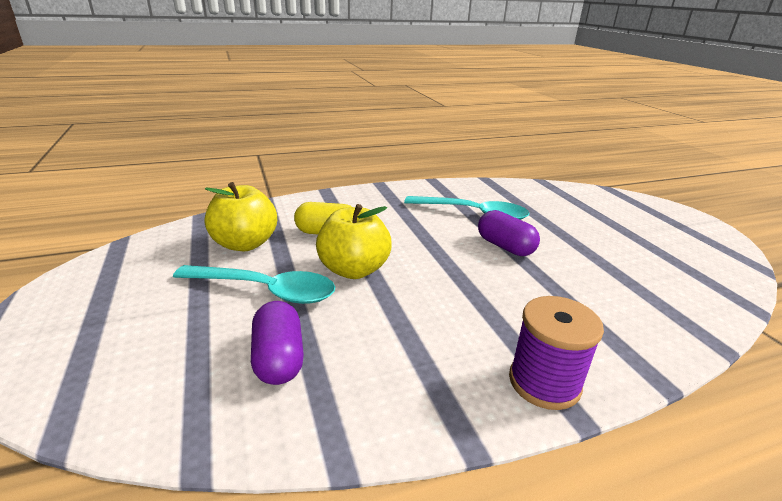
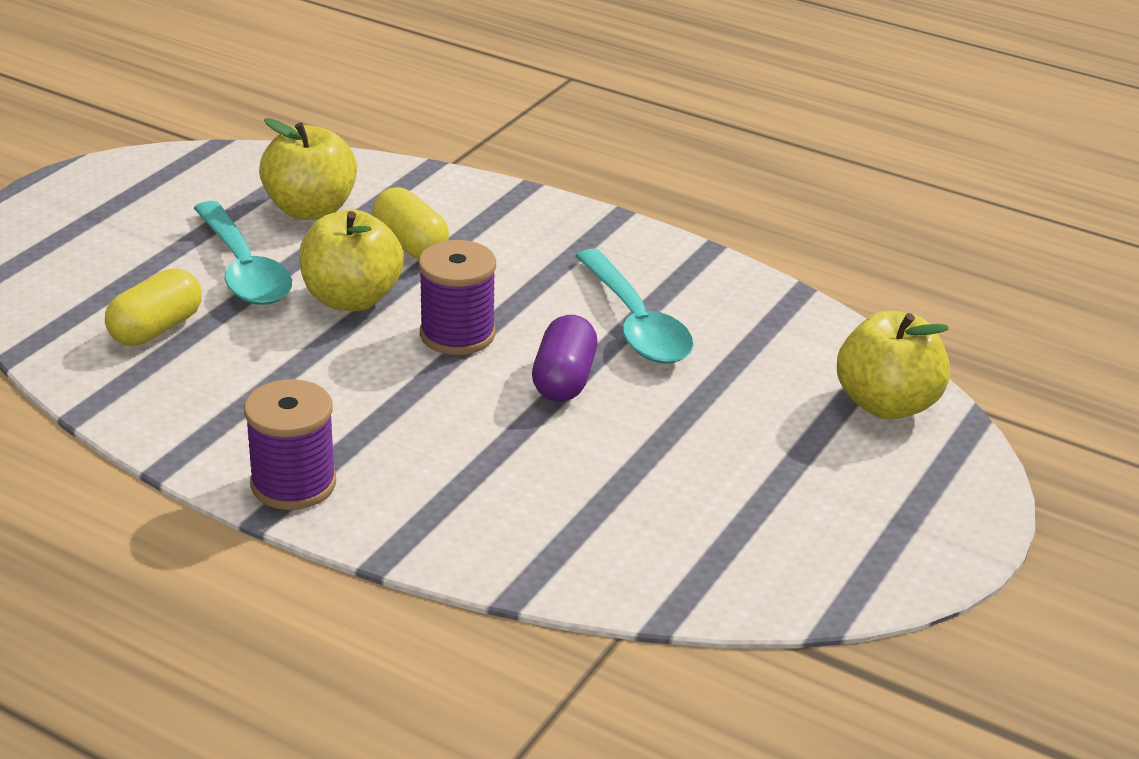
camera: 50 degrees right, 5 degrees up
purple capsule [251,301,304,385] -> yellow capsule [105,268,202,346]
none -> purple spool [419,240,496,355]
none -> yellow apple [837,310,950,420]

